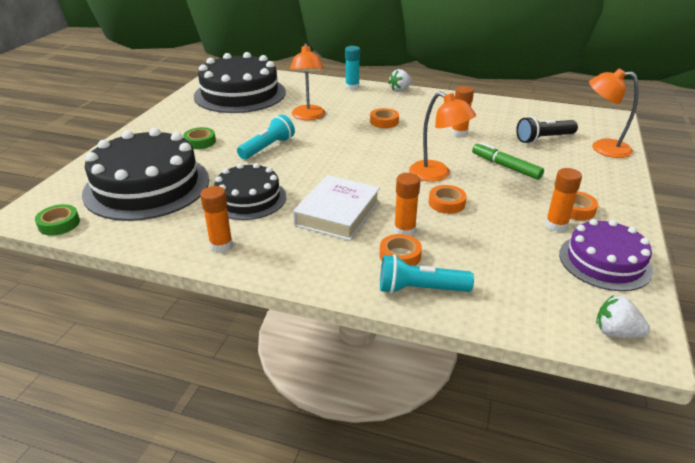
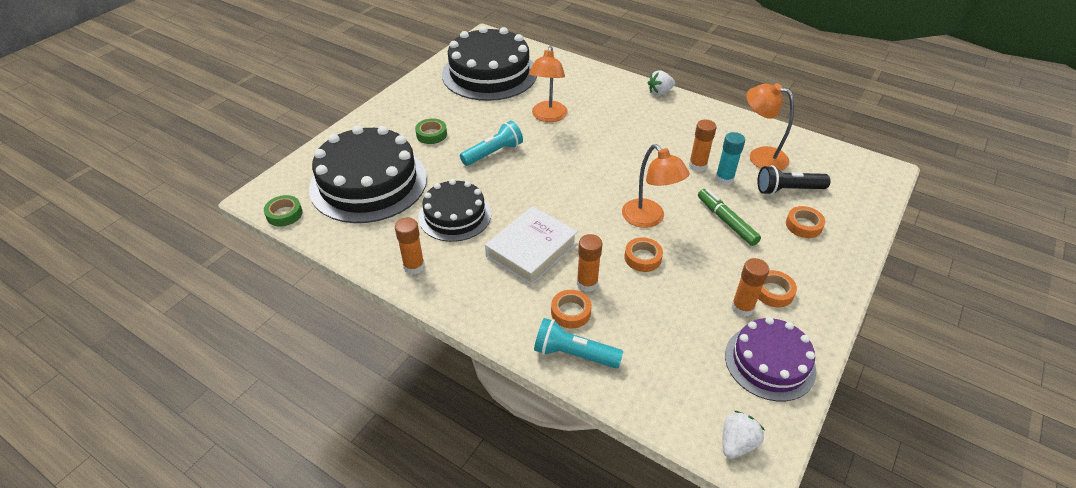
camera: 15 degrees right, 10 degrees up
turquoise glue stick [345,46,360,90] -> turquoise glue stick moved to [715,132,745,185]
orange tape [370,108,399,128] -> orange tape moved to [786,206,825,238]
orange lamp [589,69,639,158] -> orange lamp moved to [746,83,794,171]
white strawberry [596,295,650,338] -> white strawberry turned 90 degrees clockwise [722,411,765,459]

